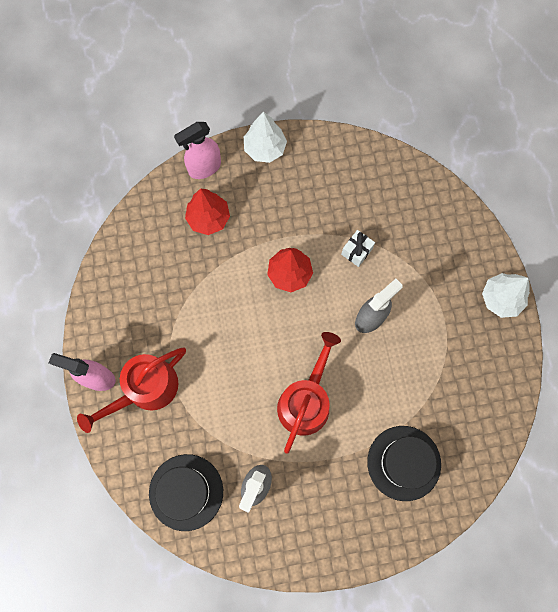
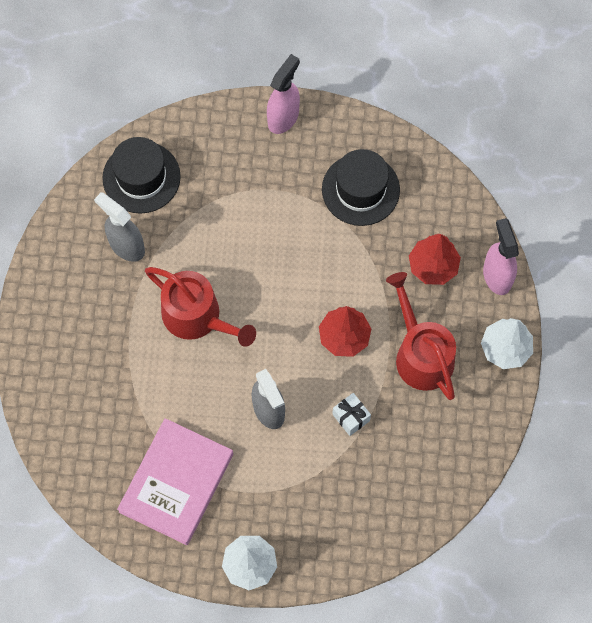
camera: 105 degrees right, 5 degrees down
red watering can [77,347,186,433] -> red watering can moved to [386,272,456,400]
black hat [367,426,441,501] -> black hat moved to [322,149,400,226]
none -> pink book [117,418,233,545]

